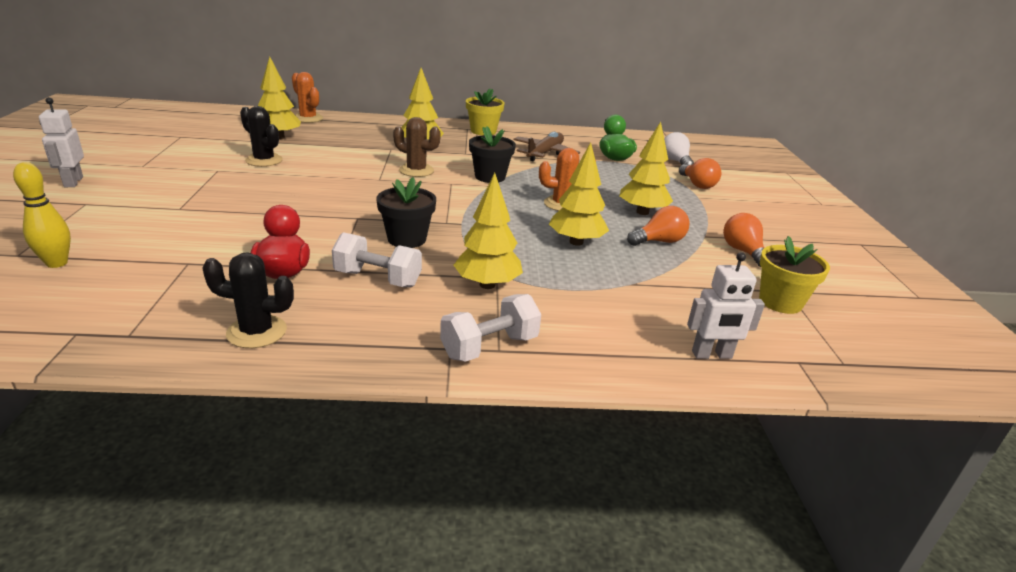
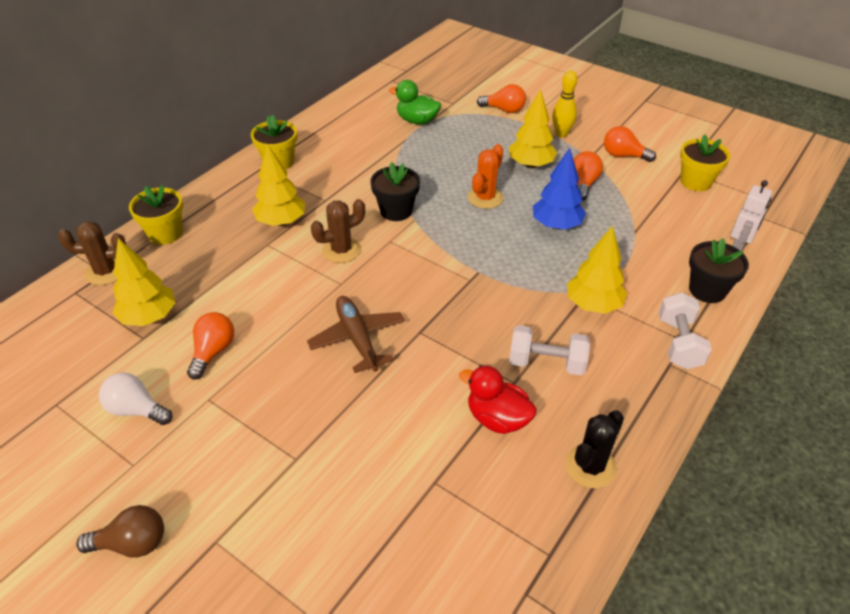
camera: 50 degrees left, 15 degrees up
yellow bowling pin [13,162,71,268] -> yellow bowling pin moved to [552,71,577,137]
white robot [39,97,84,187] -> brown light bulb [76,505,164,558]
black cactus [240,106,283,167] -> orange light bulb [187,312,234,380]
orange cactus [292,72,323,123] -> brown cactus [58,221,126,285]
white dumbbell [332,232,422,287] -> white dumbbell turned 45 degrees clockwise [509,325,590,375]
black flower pot [376,177,436,248] -> black flower pot moved to [689,238,749,303]
brown plane [513,132,580,161] -> brown plane moved to [307,296,405,373]
yellow tree [549,142,609,246] -> blue tree [533,148,586,230]
white light bulb [664,132,694,165] -> white light bulb moved to [99,372,172,425]
none -> yellow flower pot [129,185,183,245]

